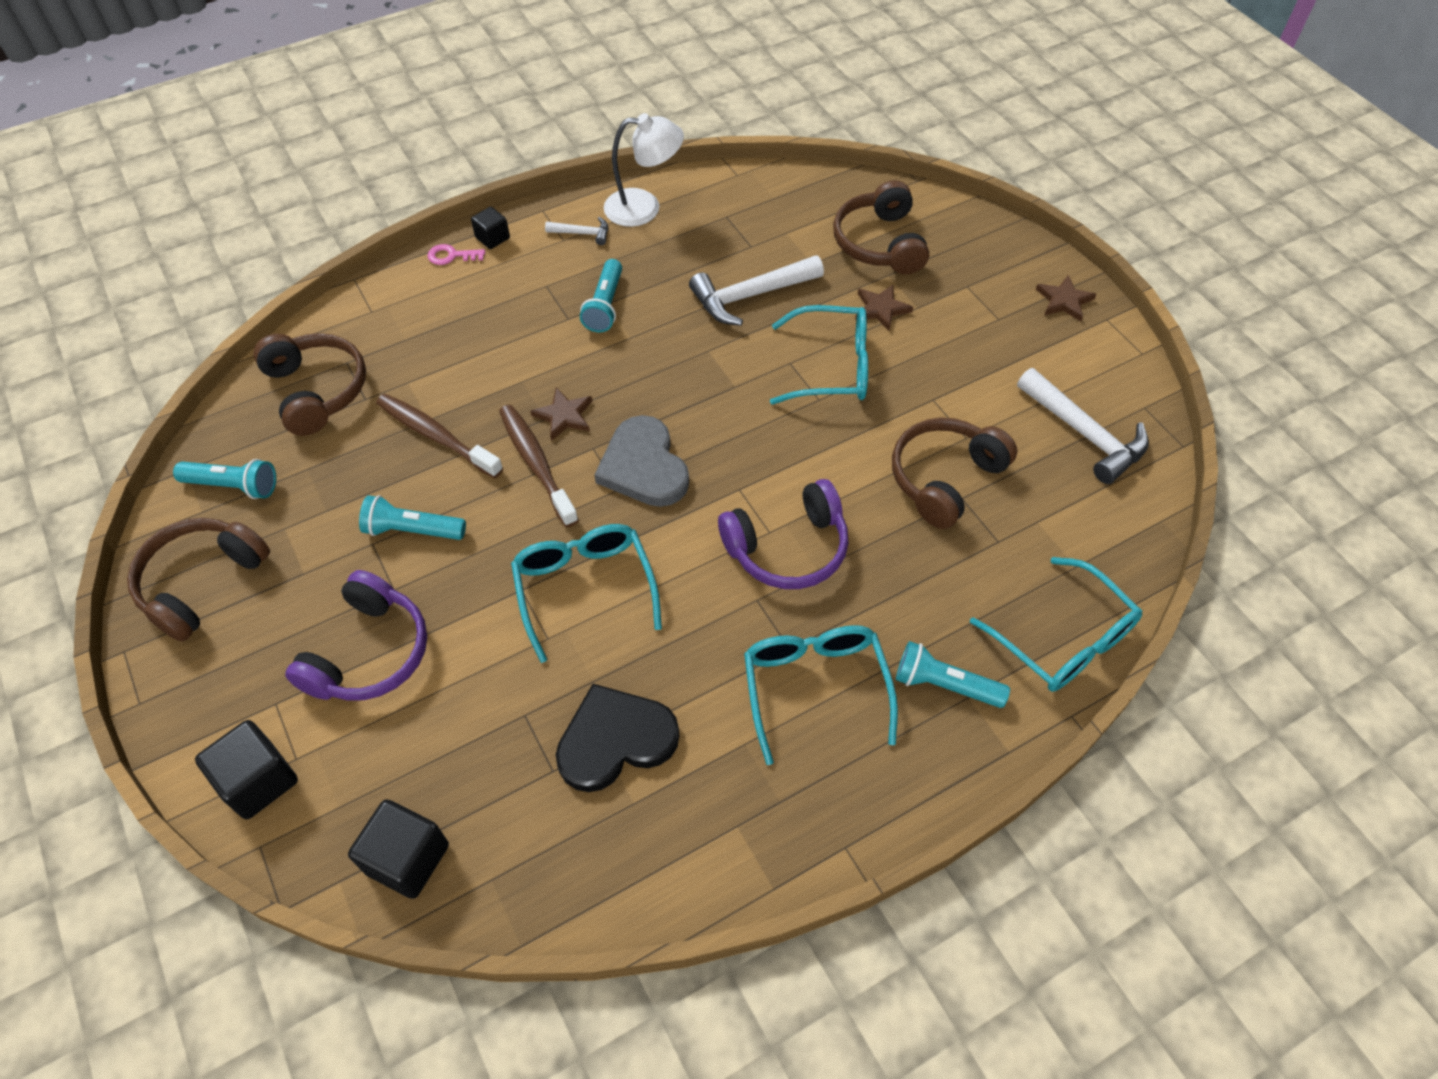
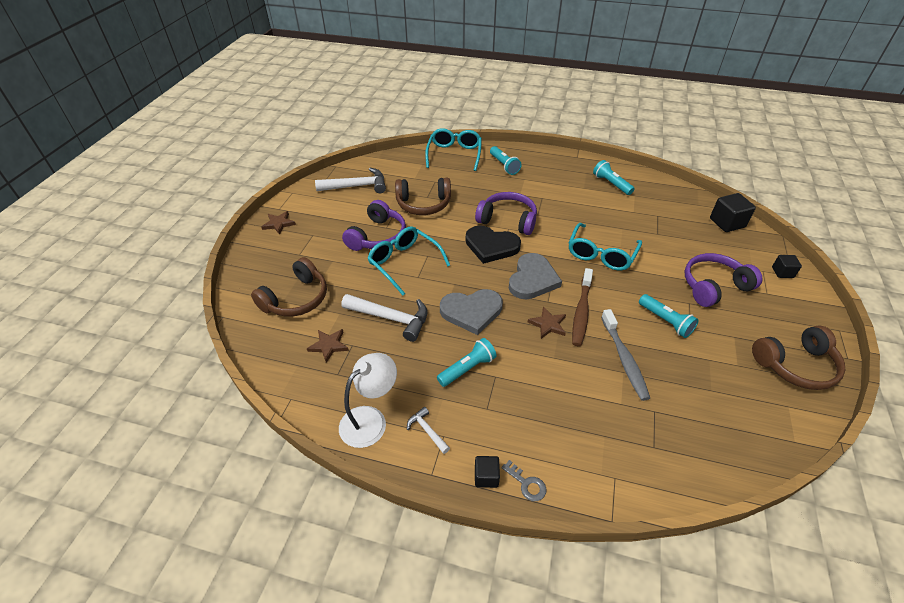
camera: 135 degrees left, 10 degrees down
turquoise flashlight [173,459,276,499] -> turquoise flashlight moved to [593,160,635,195]
black cube [195,720,298,819] -> black cube [772,255,802,278], size x0.59
brown headphones [253,333,366,436] -> none
brown toothbrush [376,394,503,478] -> grey toothbrush [601,309,650,401]
pink key [427,244,485,265] -> grey key [502,460,546,501]
black heart [556,684,680,792] -> black heart moved to [466,225,521,264]
white lamp [604,113,684,227] -> white lamp turned 90 degrees clockwise [339,353,397,448]
turquoise glasses [744,625,898,765] -> none
brown star [855,285,913,331] -> brown star moved to [307,329,349,363]
white hammer [1017,368,1149,484] -> white hammer turned 75 degrees clockwise [315,168,386,193]
none -> purple headphones [342,200,406,251]
none -> grey heart [440,289,503,335]

